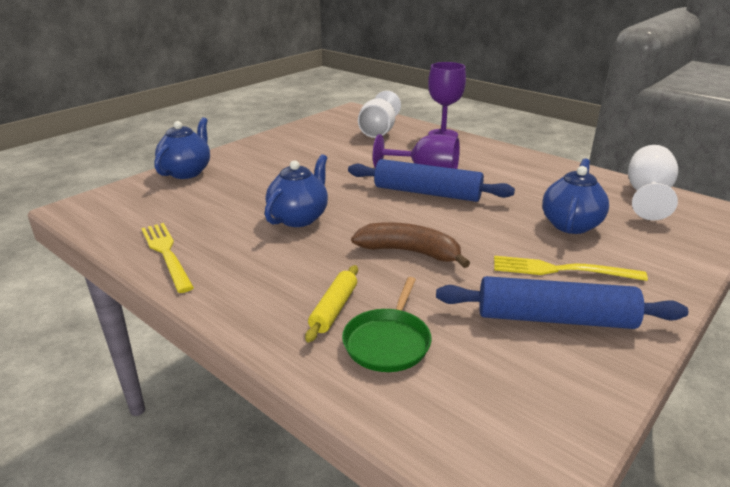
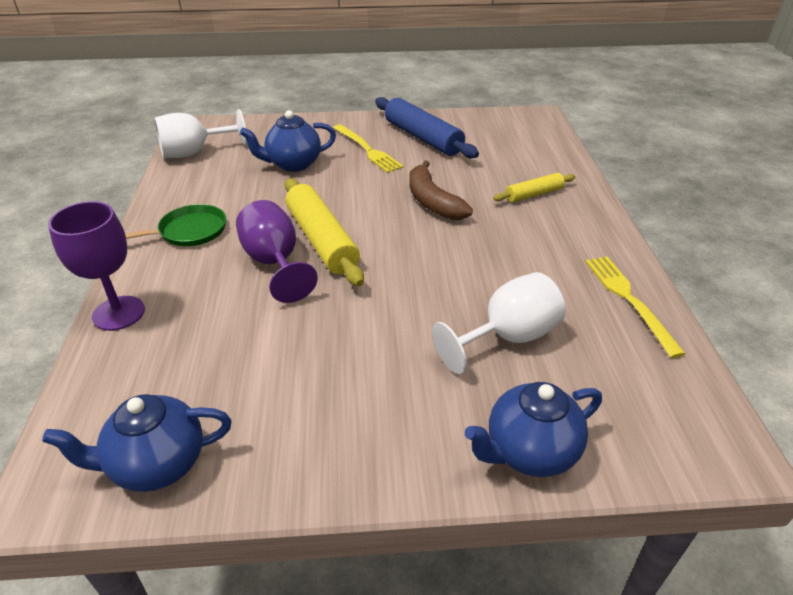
camera: 135 degrees left, 10 degrees up
yellow fork [141,223,194,293] -> yellow fork turned 150 degrees clockwise [585,256,685,358]
blue teapot [265,154,328,227] -> blue teapot moved to [42,394,231,492]
green pan [342,277,432,372] -> green pan moved to [125,204,226,246]
blue rolling pin [348,159,515,202] -> yellow rolling pin [285,178,364,287]
white goblet [358,91,401,138] -> white goblet moved to [432,272,566,374]

